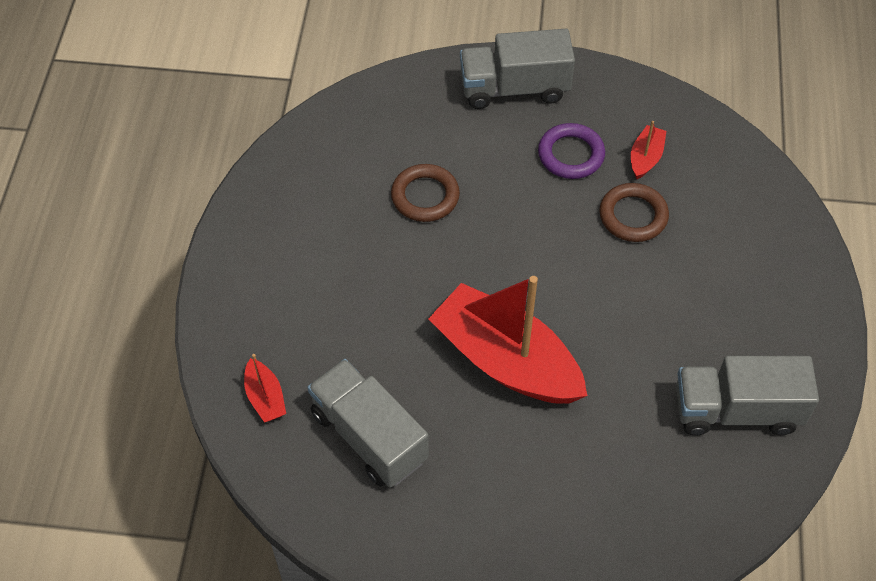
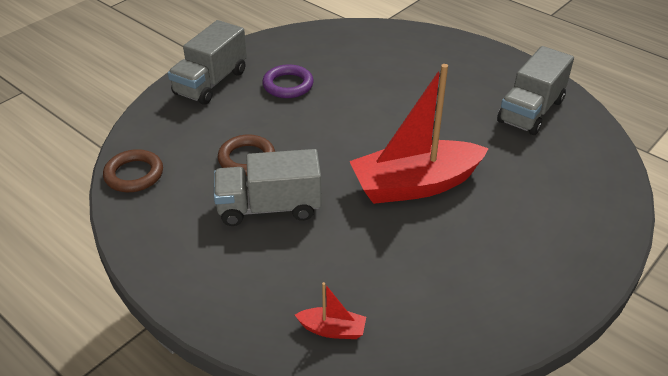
camera: 55 degrees left, 15 degrees down
grey truck [307,359,429,488] -> grey truck moved to [214,149,322,226]
brown ring [599,183,669,242] -> brown ring moved to [103,149,163,192]
red boat [631,121,666,179] -> none

